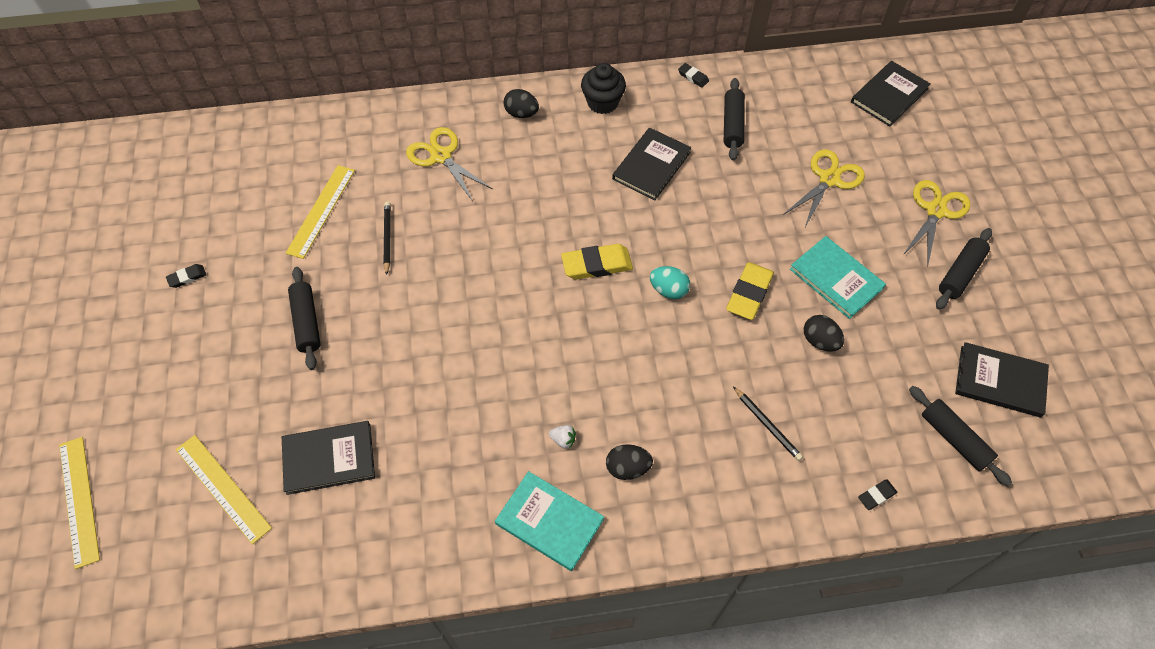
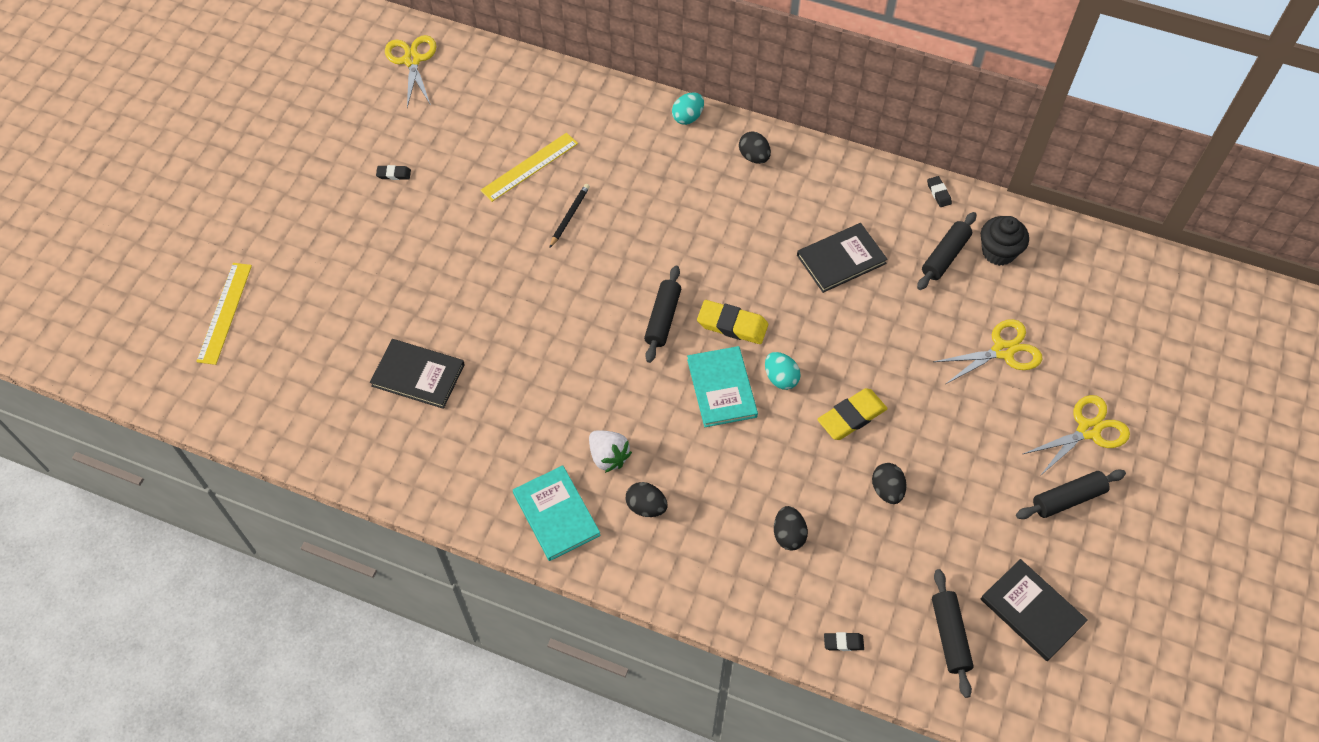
camera: 30 degrees right, 0 degrees up
yellow ruler [176,435,272,544] -> none
black rolling pin [288,267,321,370] -> black rolling pin moved to [644,266,681,363]
yellow scissors [406,127,492,201] -> yellow scissors moved to [385,35,436,107]
white strawberry [549,425,576,449] -> white strawberry [589,430,632,473], size x1.81
black cupcake [581,63,626,114] -> black cupcake moved to [981,216,1029,266]
black pencil [733,386,803,461] -> black egg [774,506,808,551]
turquoise book [790,236,886,319] -> turquoise book moved to [687,346,758,427]
black book [851,61,931,127] -> none
none -> turquoise egg [672,92,704,125]

